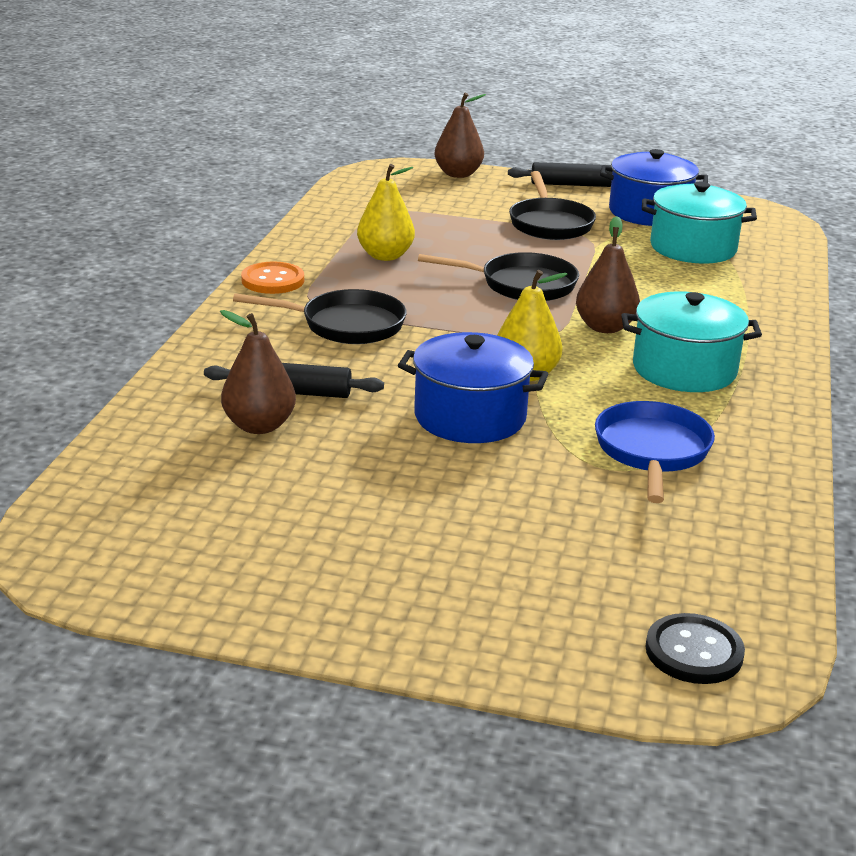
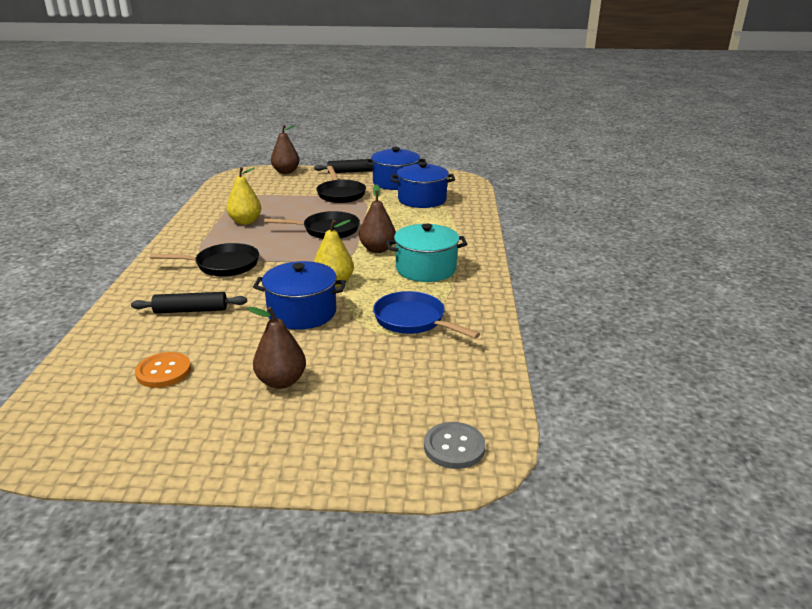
camera: 10 degrees left, 0 degrees up
brown pear [220,310,296,434] -> brown pear moved to [247,307,306,389]
orange button [241,262,304,294] -> orange button moved to [135,352,191,388]
blue pan [595,401,715,503] -> blue pan turned 45 degrees counterclockwise [373,291,480,339]
turquoise pot [642,182,757,264] -> blue pot [391,162,455,208]
black button [646,613,745,684] -> grey button [424,422,485,469]

